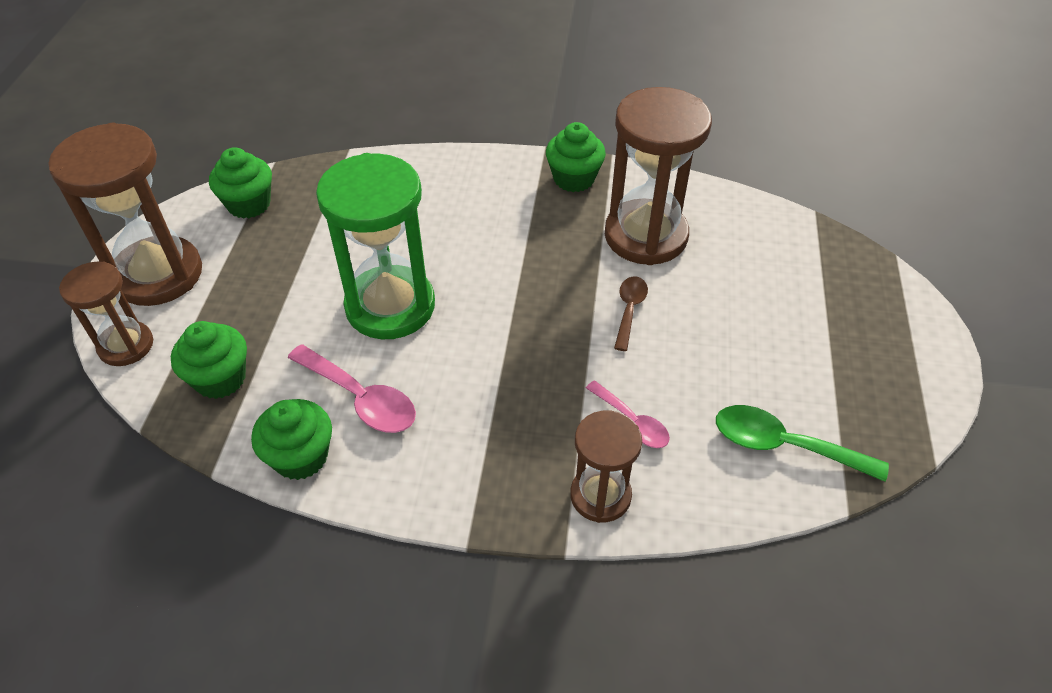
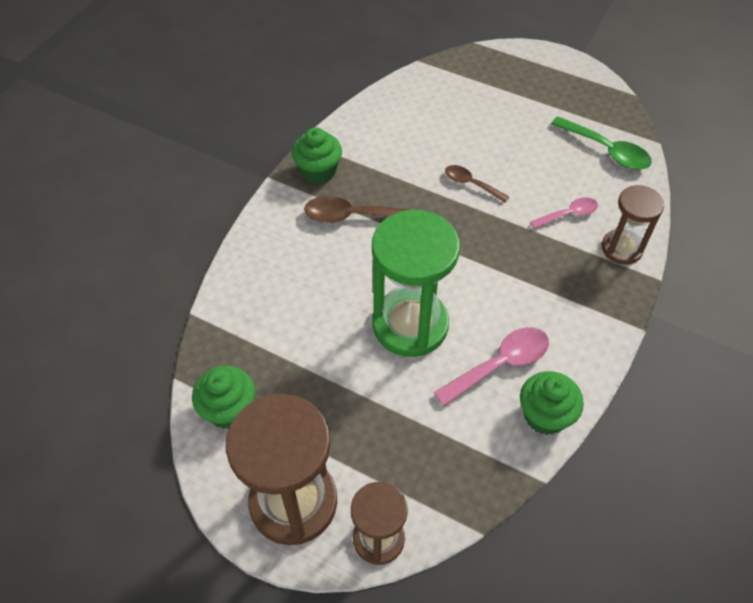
camera: 70 degrees left, 5 degrees up
green cupcake [171,321,247,399] -> none
brown hourglass [605,87,712,265] -> none
green spoon [716,405,889,482] -> green spoon turned 90 degrees counterclockwise [551,116,652,170]
none -> brown spoon [304,196,409,223]

